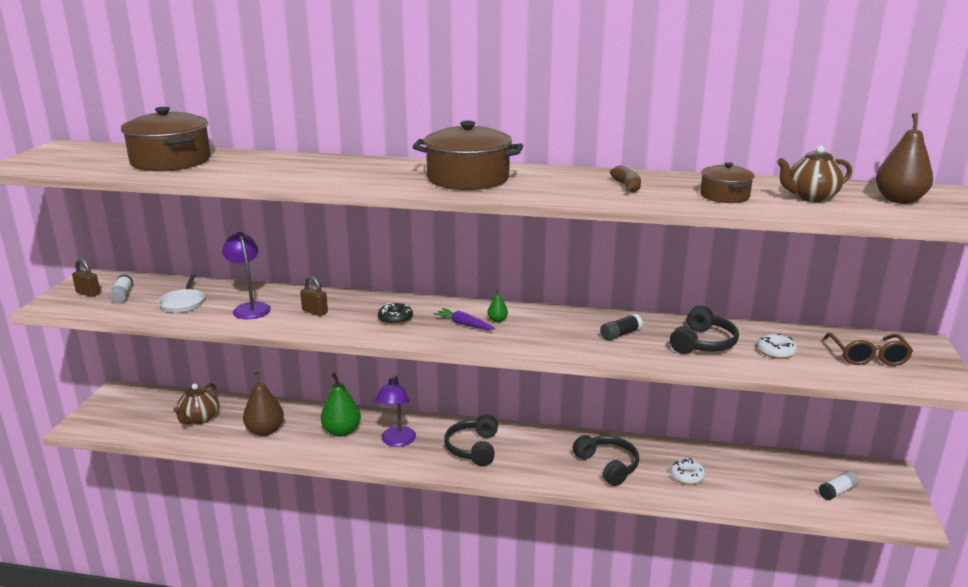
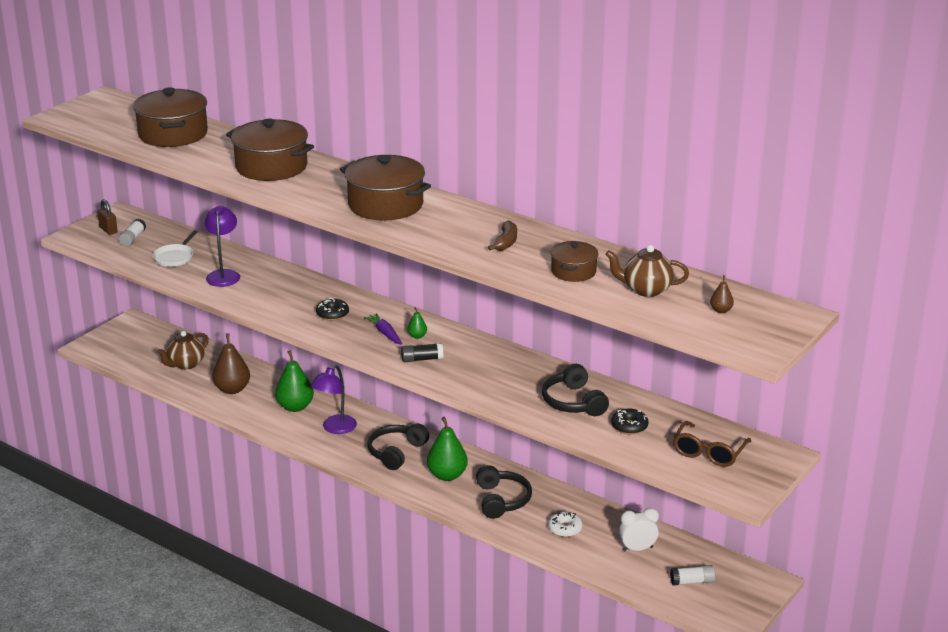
camera: 25 degrees right, 5 degrees up
brown padlock [300,276,328,316] -> none
black glue stick [600,314,643,341] -> black glue stick moved to [401,343,443,362]
black headphones [670,305,739,354] -> black headphones turned 105 degrees clockwise [542,364,609,416]
white donut [757,334,797,359] -> black donut [611,409,648,435]
brown pear [876,113,933,204] -> brown pear [710,275,734,313], size x0.47
none -> brown pot [226,119,314,181]
none -> green pear [427,417,468,481]
none -> white clock [619,508,659,551]

